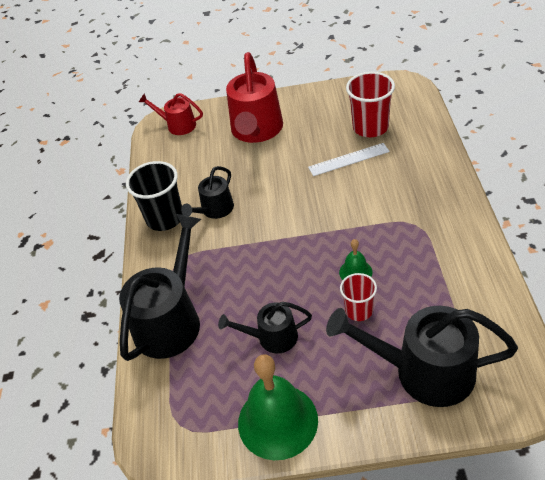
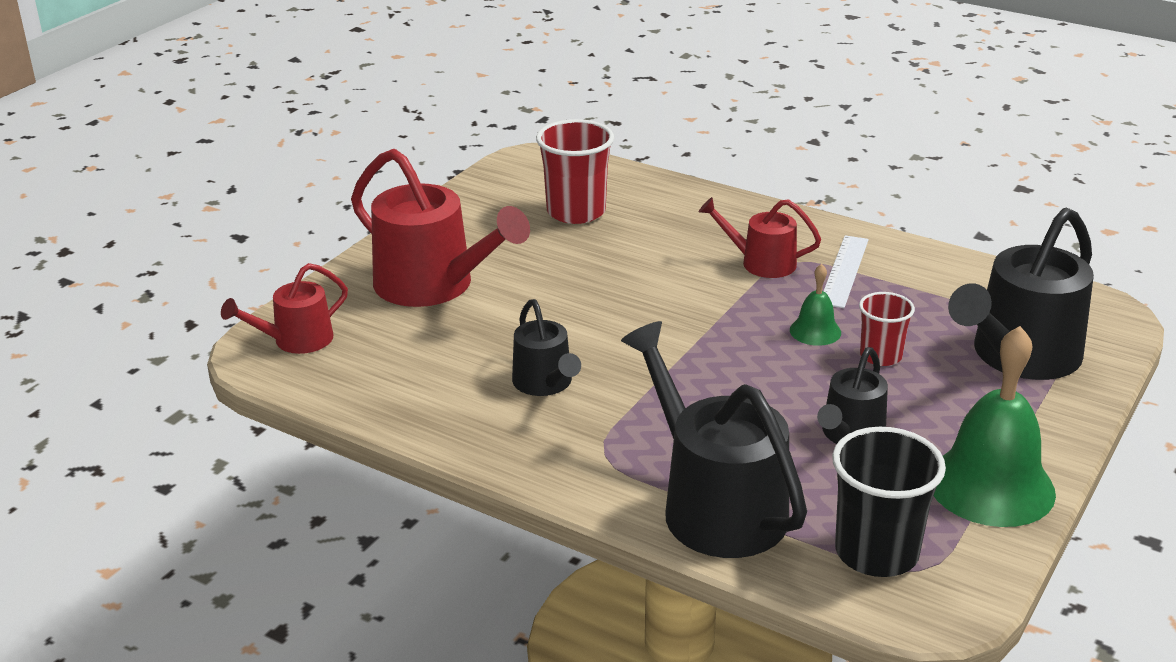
camera: 60 degrees left, 15 degrees down
black cup [126,161,183,231] -> black cup moved to [832,427,946,577]
white ruler [308,143,390,176] -> white ruler moved to [824,235,869,308]
none -> red watering can [699,197,821,278]

